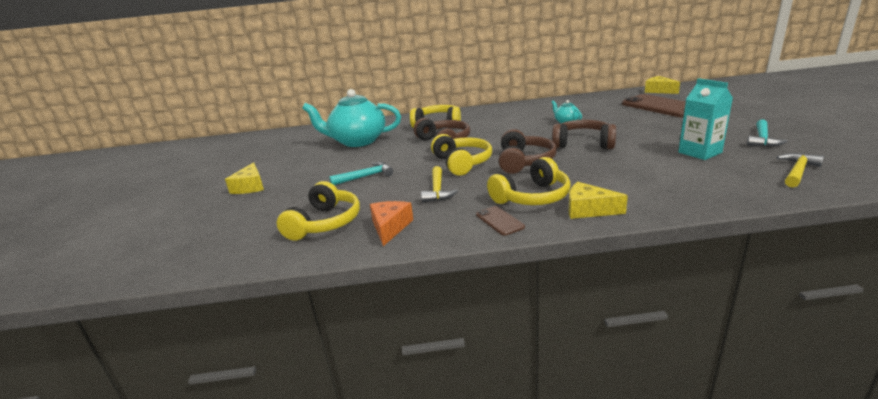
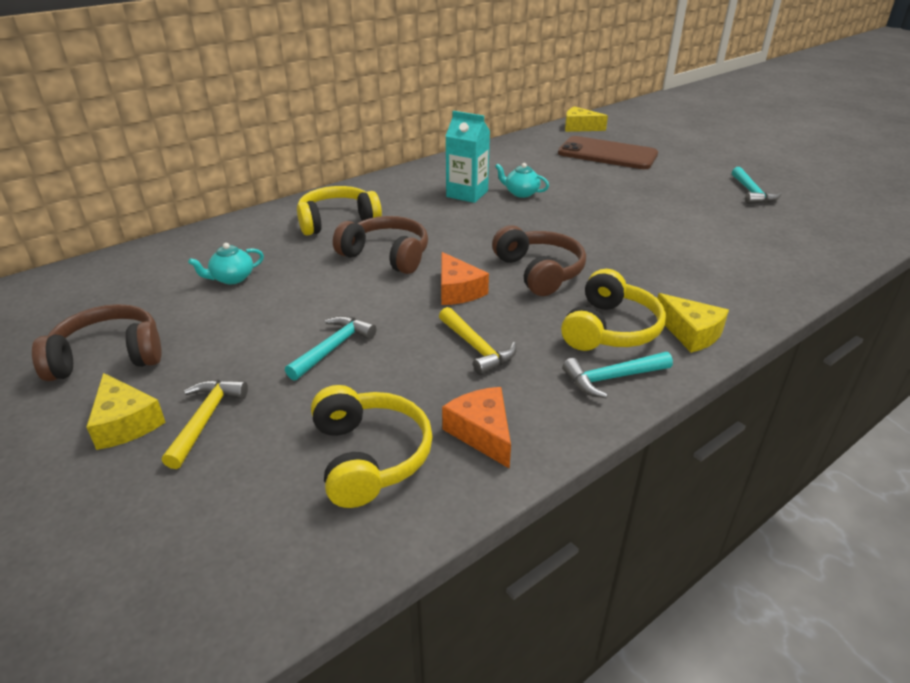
camera: 35 degrees left, 10 degrees up
turquoise teapot [302,89,401,147] -> turquoise teapot [188,243,264,284], size x0.43
yellow headphones [431,134,492,176] -> orange cheese [441,252,489,305]
brown phone [476,206,525,236] -> turquoise hammer [563,352,673,398]
brown headphones [552,120,616,149] -> brown headphones moved to [32,304,162,381]
yellow cheese [569,182,628,219] -> yellow cheese turned 120 degrees counterclockwise [654,293,729,353]
turquoise carton [678,78,733,160] -> turquoise carton moved to [446,111,490,203]
yellow hammer [777,153,824,187] -> yellow hammer moved to [162,379,248,469]

